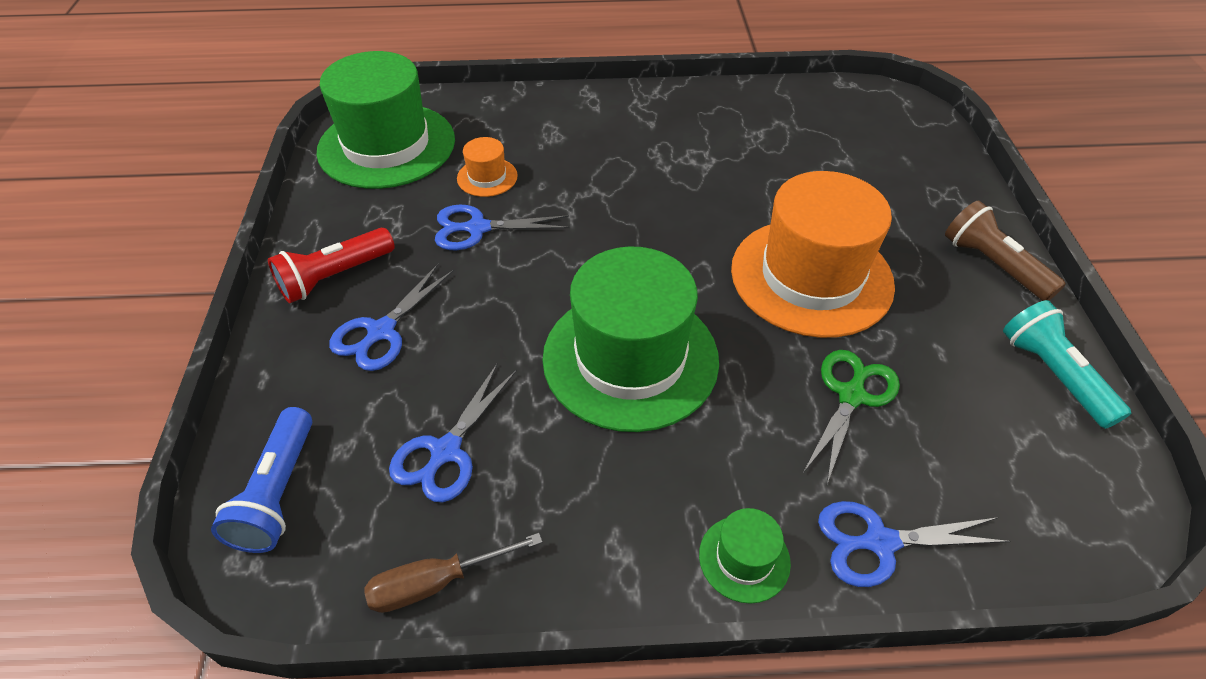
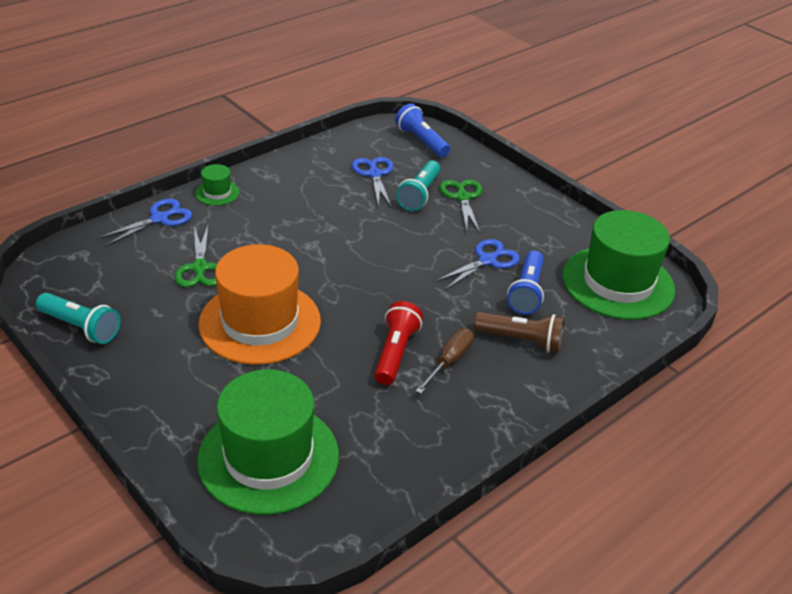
camera: 140 degrees right, 10 degrees down
red flashlight [268,228,395,303] -> red flashlight moved to [374,301,423,385]
blue scissors [329,264,454,371] -> green scissors [440,179,482,233]
brown screwdriver [364,533,542,613] -> brown screwdriver moved to [416,328,474,394]
orange hat [457,137,518,197] -> blue flashlight [507,251,544,315]
green hat [542,247,719,432] -> green hat moved to [197,369,339,515]
brown flashlight [945,201,1066,301] -> brown flashlight moved to [474,312,565,352]
none -> turquoise flashlight [396,160,441,211]

